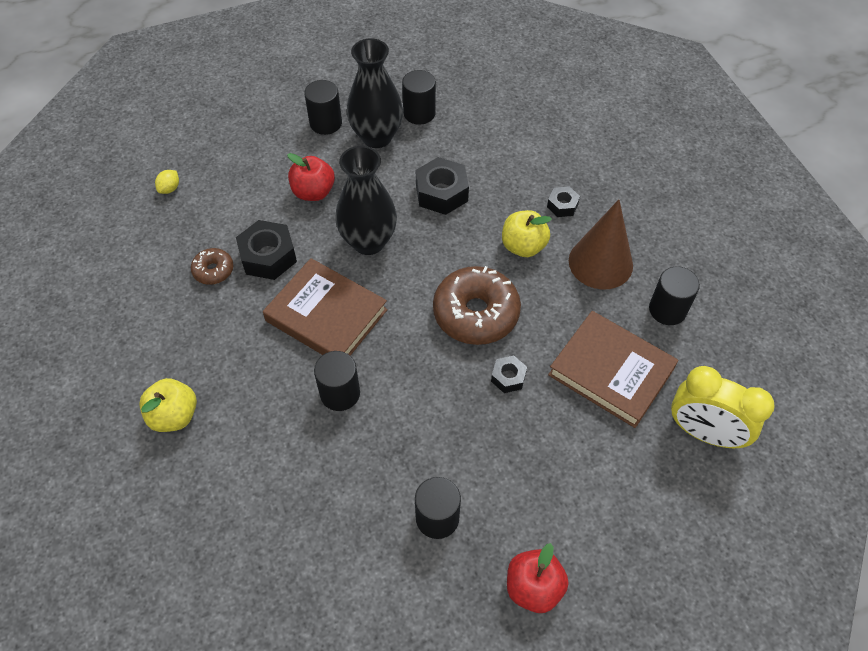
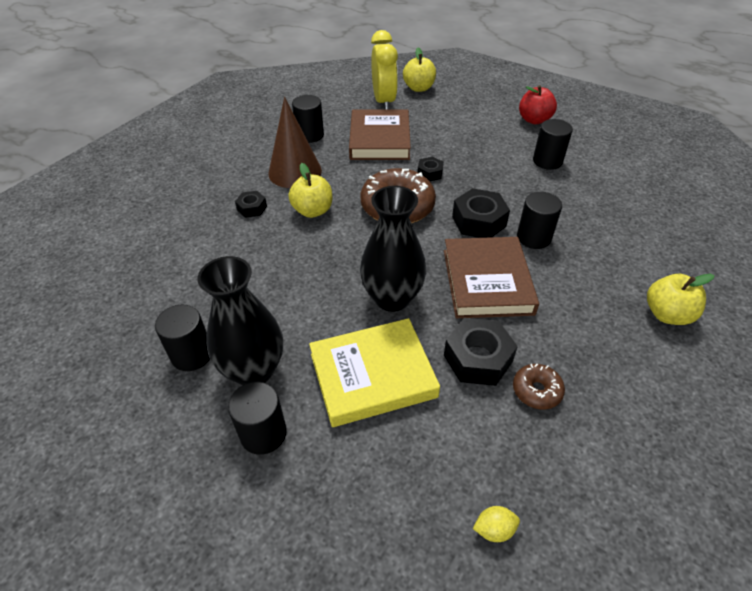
camera: 125 degrees left, 10 degrees down
red apple [287,153,335,201] -> yellow book [309,318,440,427]
black nut [416,157,469,215] -> black nut moved to [452,188,510,238]
none -> yellow apple [403,48,436,92]

